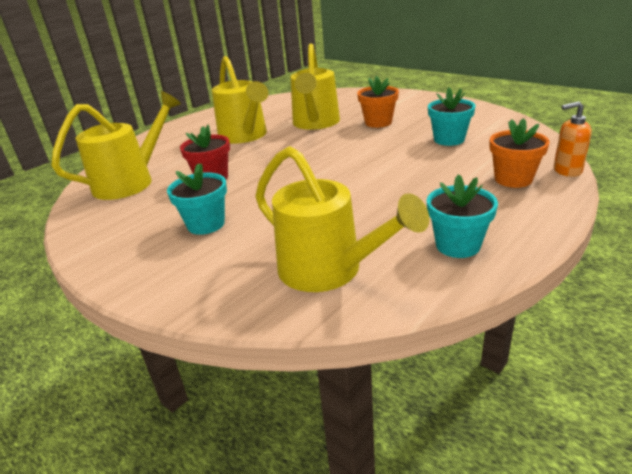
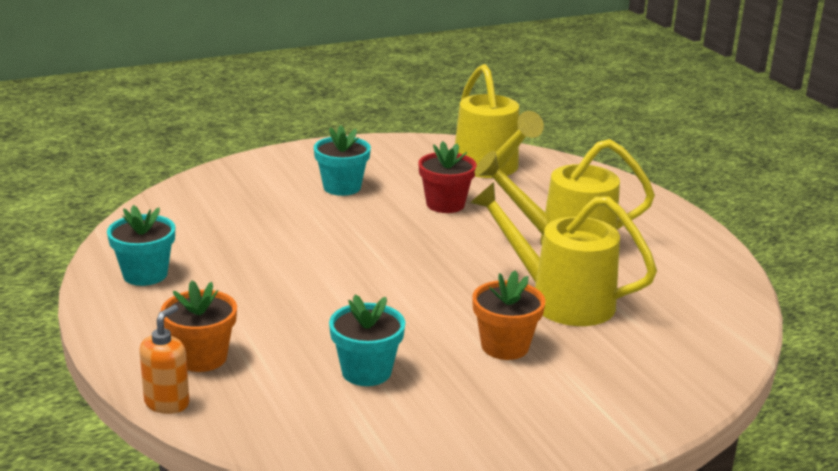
camera: 110 degrees right, 5 degrees down
yellow watering can [255,146,430,292] -> none

